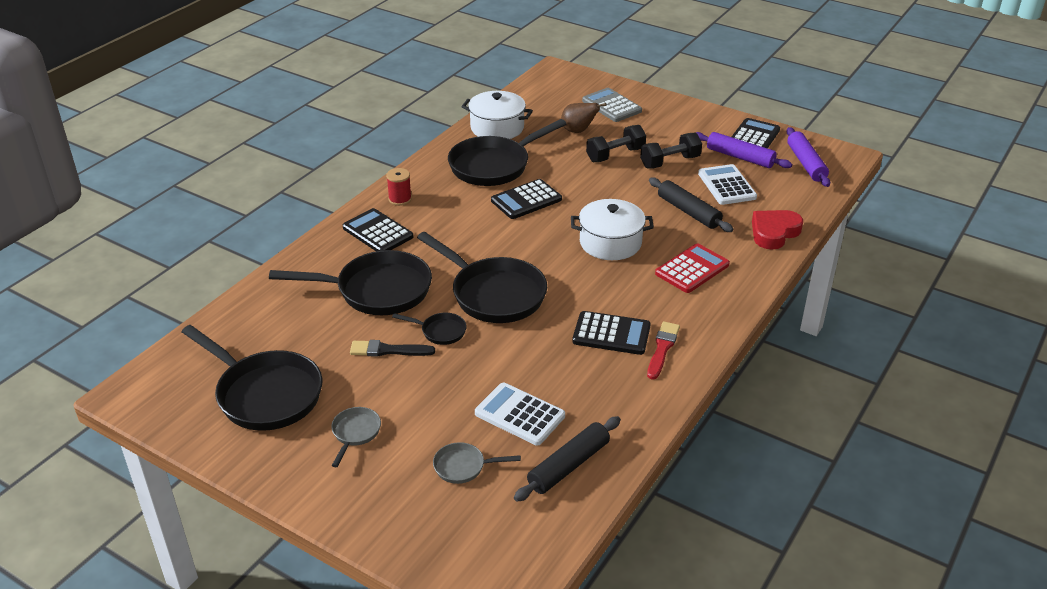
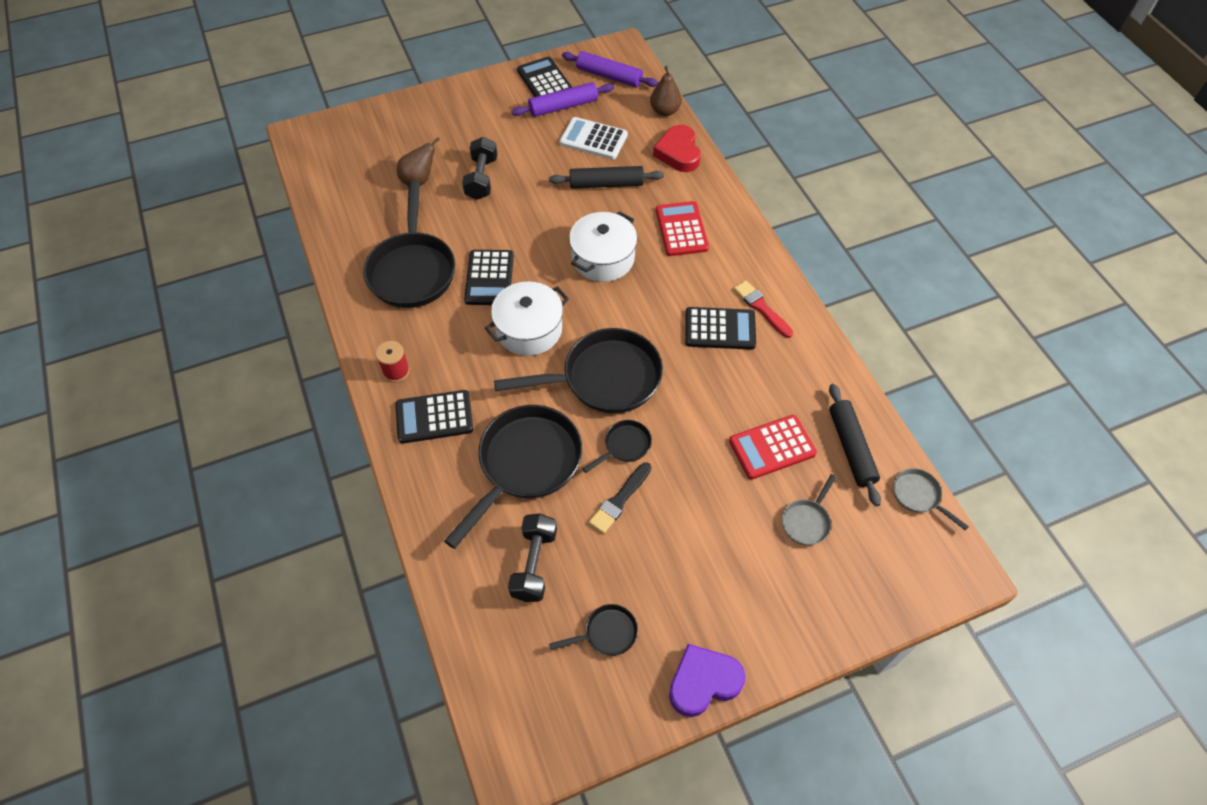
camera: 55 degrees left, 20 degrees up
black pan [182,325,322,431] -> black pan [549,604,638,656], size x0.46
grey pan [331,407,381,467] -> grey pan moved to [893,468,969,531]
white pot [461,91,533,139] -> white pot moved to [485,281,569,356]
white calculator [475,383,565,446] -> red calculator [729,415,817,479]
black calculator [572,311,651,355] -> black calculator turned 45 degrees clockwise [685,307,756,350]
grey calculator [582,88,642,122] -> none
black dumbbell [640,133,702,169] -> black dumbbell moved to [508,514,557,602]
none -> brown pear [650,66,682,116]
none -> purple heart [669,644,745,717]

